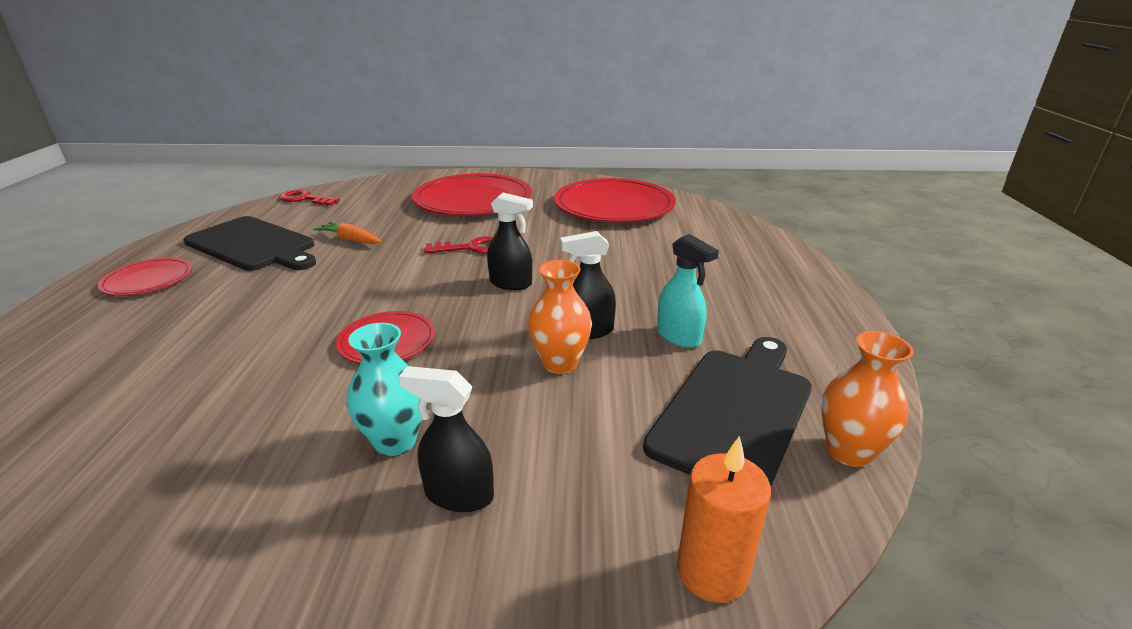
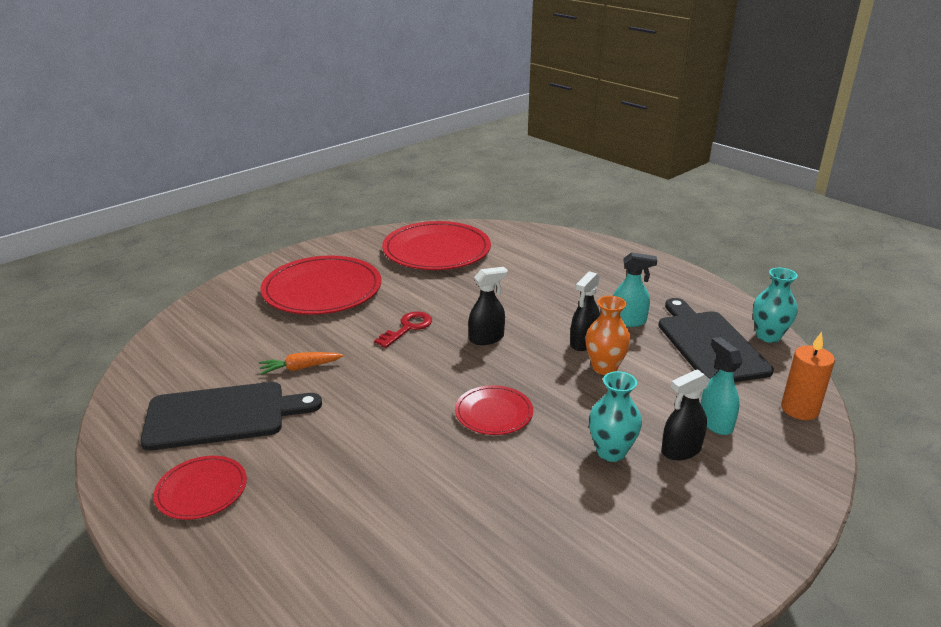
camera: 45 degrees left, 0 degrees up
red key [279,189,340,205] -> none
orange vase [821,331,914,467] -> turquoise vase [753,268,798,343]
none -> turquoise spray bottle [701,337,743,435]

